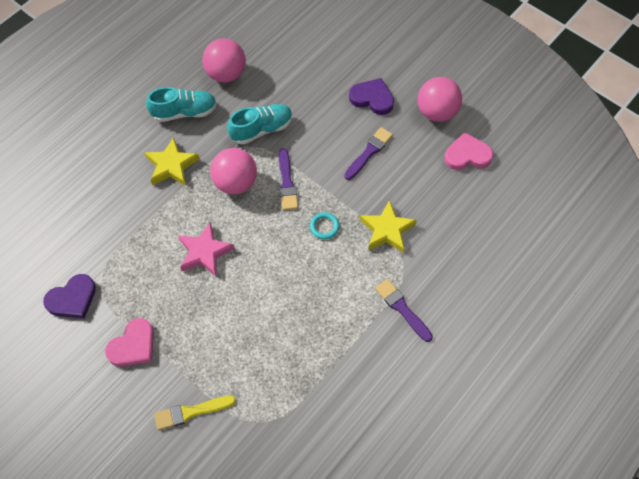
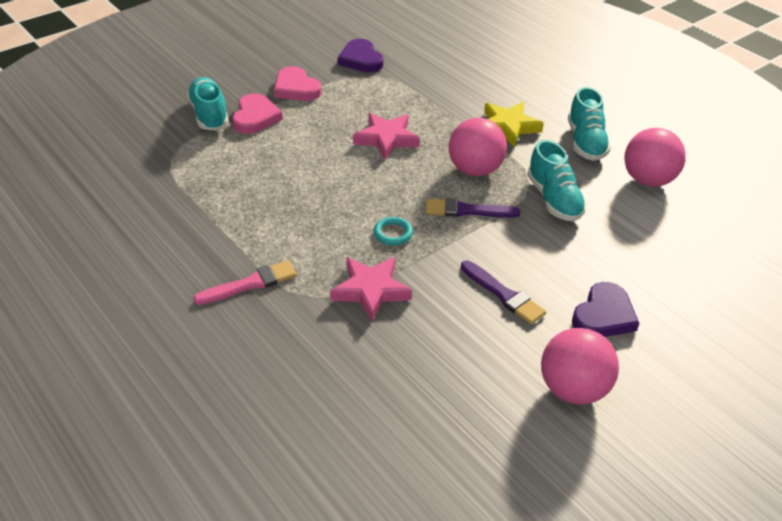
camera: 100 degrees right, 20 degrees down
yellow brush [154,396,236,430] -> turquoise shoe [187,77,229,130]
yellow star [360,200,417,253] -> pink star [330,257,412,322]
purple brush [375,279,433,342] -> pink brush [193,261,297,305]
pink heart [444,132,493,170] -> pink heart moved to [232,93,283,134]

